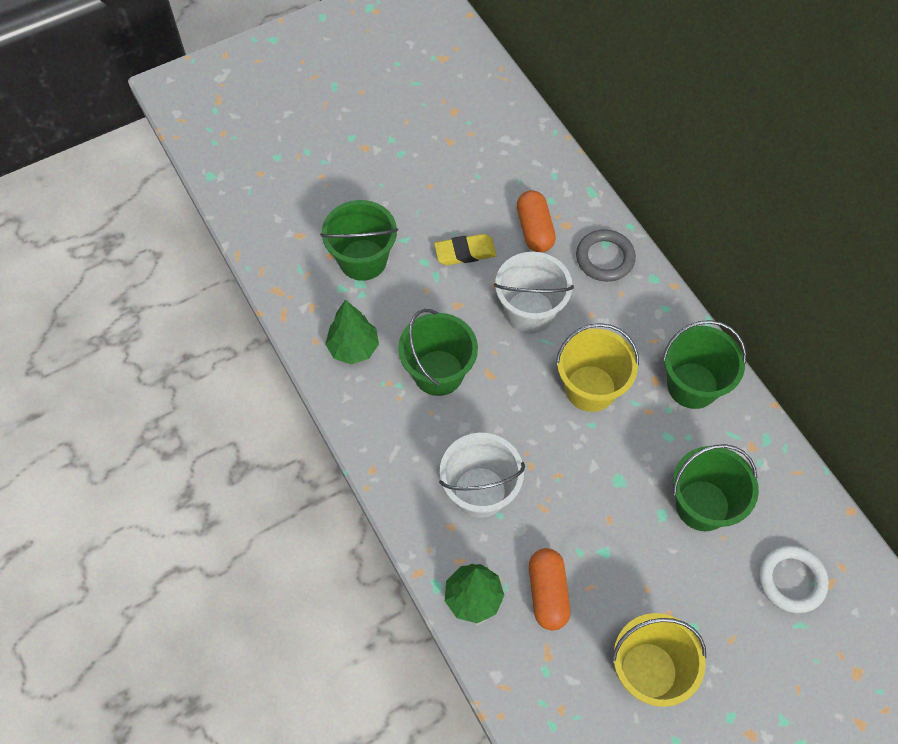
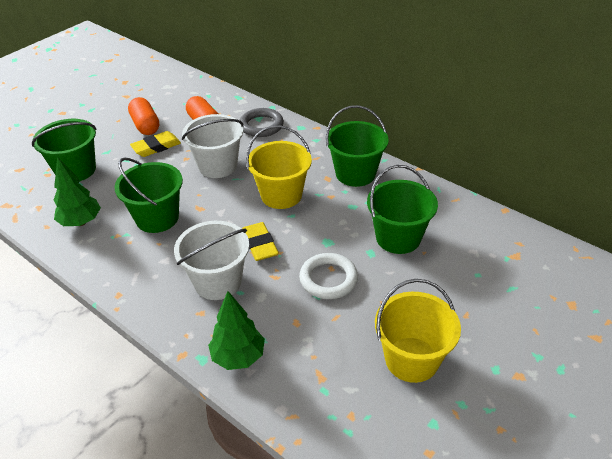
camera: 20 degrees left, 20 degrees down
orange capsule [529,548,570,630] -> orange capsule moved to [128,97,159,135]
white ring [759,545,829,613] -> white ring moved to [299,253,358,299]
none -> yellow eraser [242,222,279,261]

